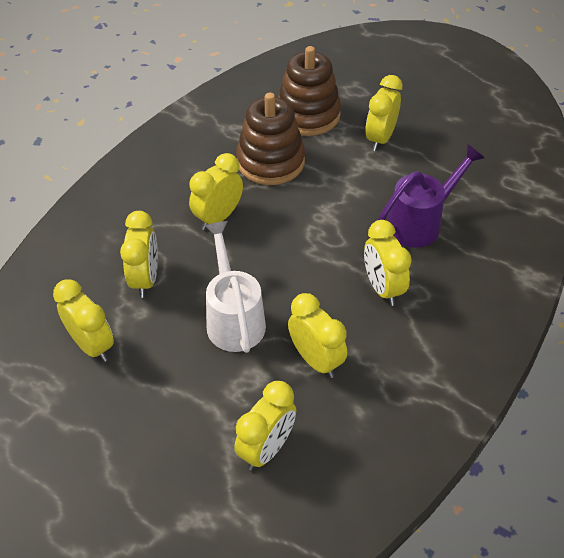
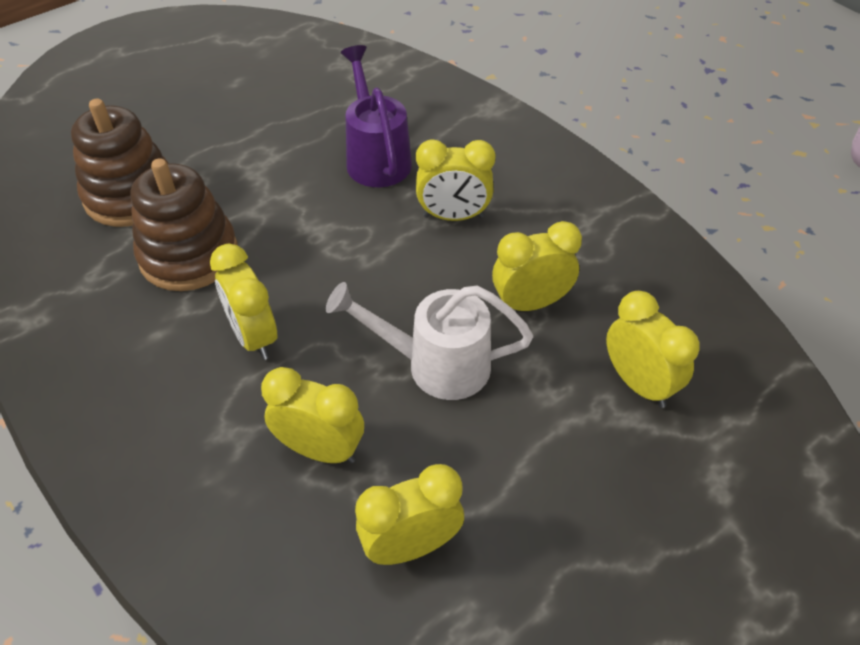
camera: 70 degrees left, 0 degrees up
yellow clock [365,75,403,151] -> none

